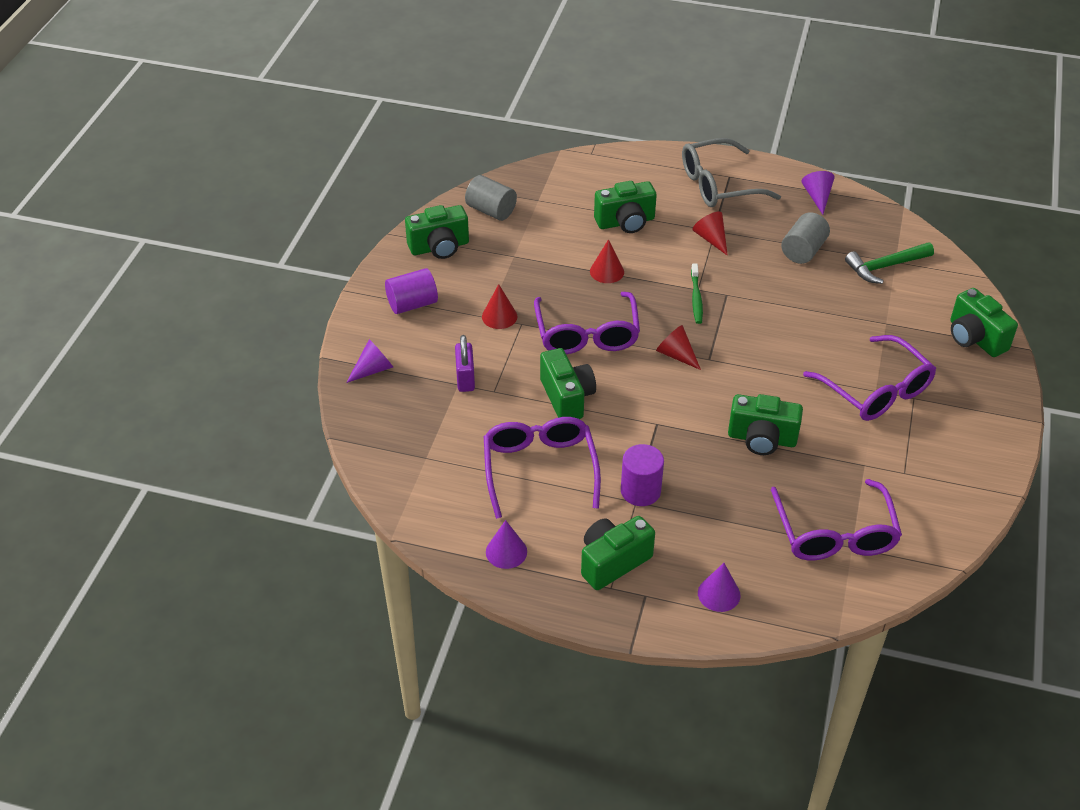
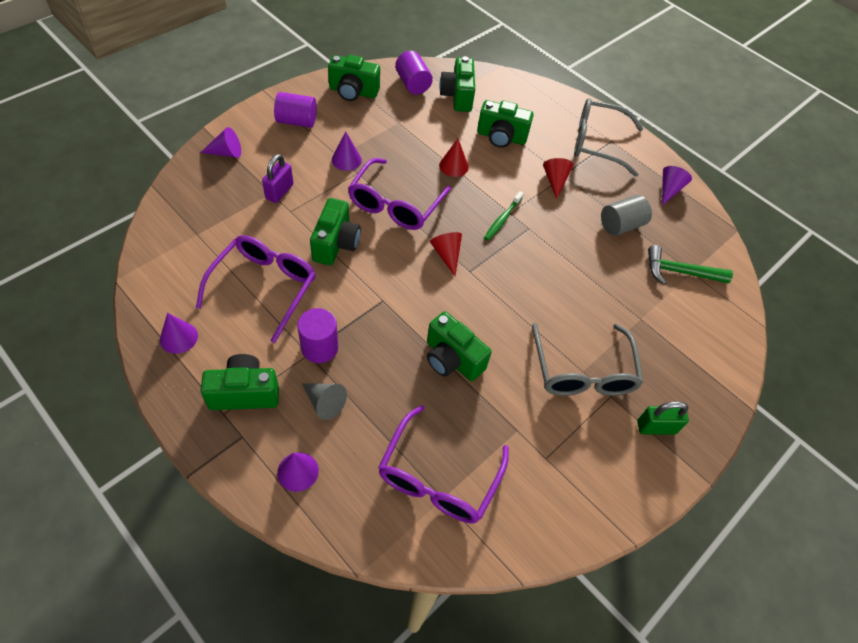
camera: 25 degrees right, 10 degrees up
grey cylinder [465,175,517,221] -> purple cylinder [395,51,433,94]
red cone [482,284,517,329] -> purple cone [332,131,362,171]
purple glasses [803,335,936,421] -> grey glasses [532,323,644,396]
green camera [950,288,1018,357] -> green camera moved to [440,56,475,112]
none -> grey cone [302,383,347,420]
none -> green padlock [637,401,689,435]

